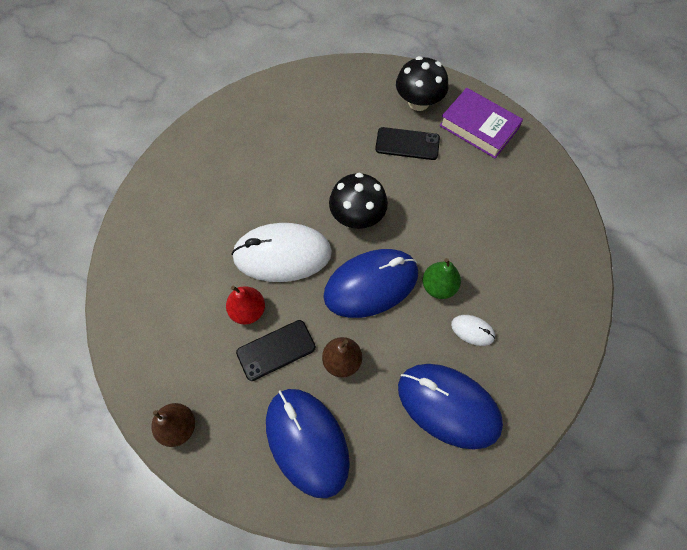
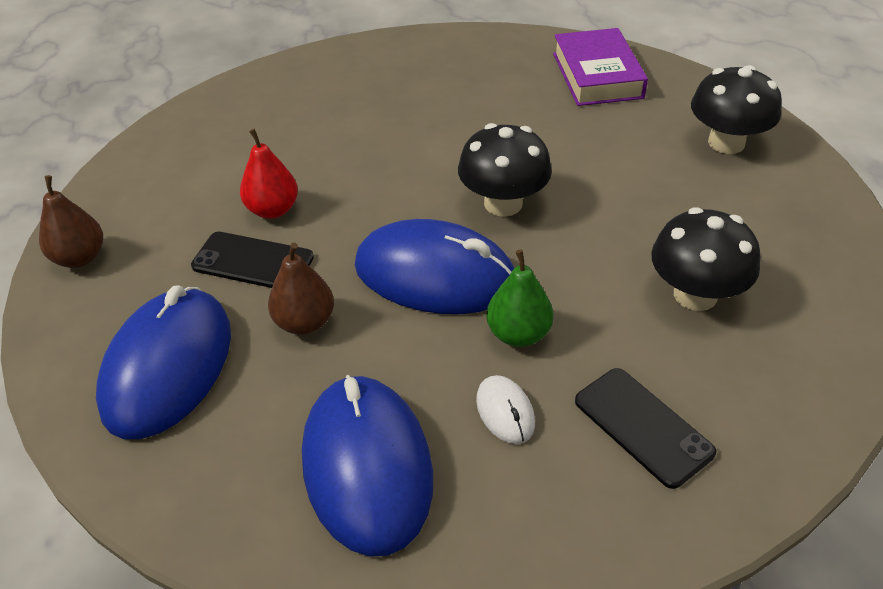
camera: 45 degrees right, 20 degrees down
white mouse [231,223,332,282] -> none
black phone [375,127,440,160] -> black phone moved to [575,368,716,489]
purple book [439,88,523,158] -> purple book moved to [553,28,648,106]
none -> black mushroom [651,207,761,311]

